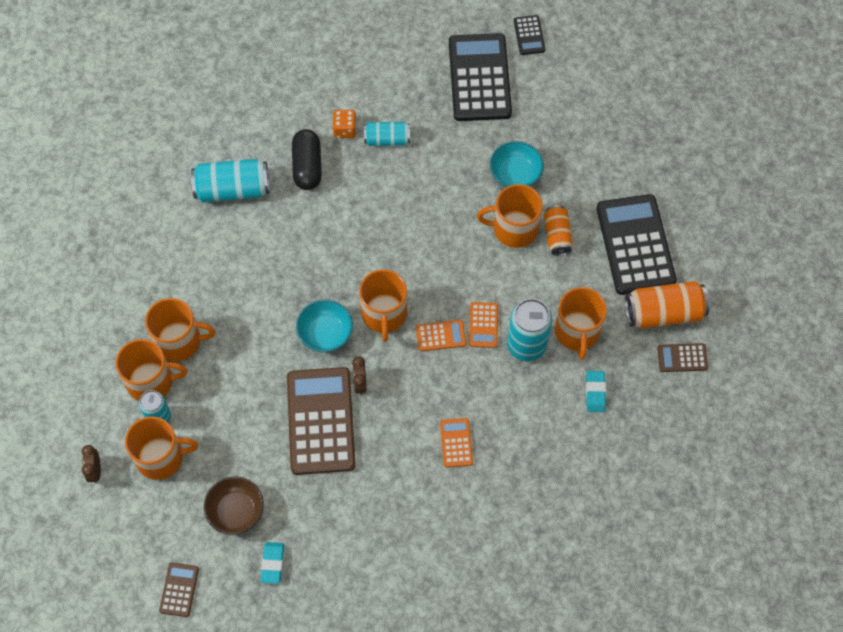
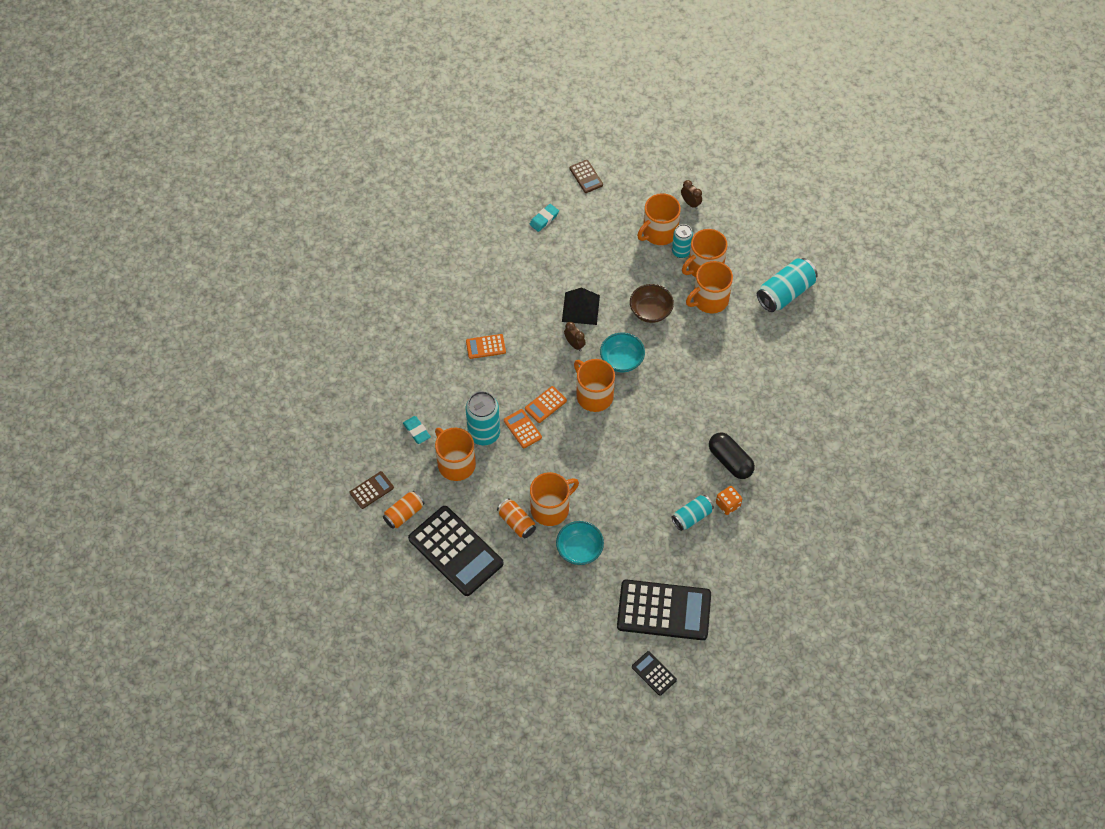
camera: 145 degrees right, 5 degrees down
turquoise can [191,159,270,202] -> turquoise can moved to [757,258,818,312]
brown bowl [204,477,264,535] -> brown bowl moved to [630,284,674,323]
turquoise eraser [261,542,284,584] -> turquoise eraser turned 75 degrees clockwise [530,204,559,232]
brown calculator [287,367,356,475] -> black pyramid [562,287,600,325]
orange calculator [440,418,473,468] -> orange calculator turned 120 degrees clockwise [466,334,506,359]
black calculator [449,33,512,121] -> black calculator turned 45 degrees counterclockwise [617,580,711,640]
orange can [625,281,709,328] -> orange can [383,491,424,529], size x0.62

